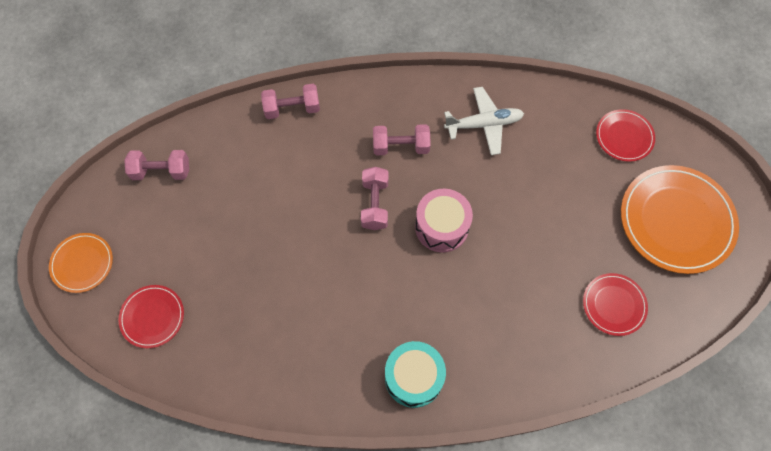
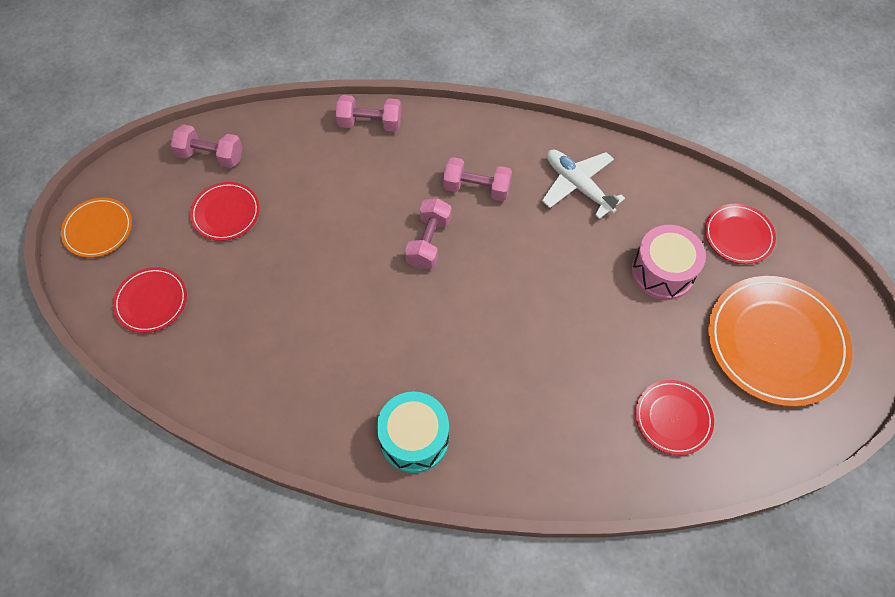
camera: 15 degrees right, 5 degrees down
pink drum [415,189,473,253] -> pink drum moved to [632,225,706,300]
white plane [444,87,524,155] -> white plane turned 135 degrees counterclockwise [542,149,625,219]
none -> red plate [190,182,260,241]

